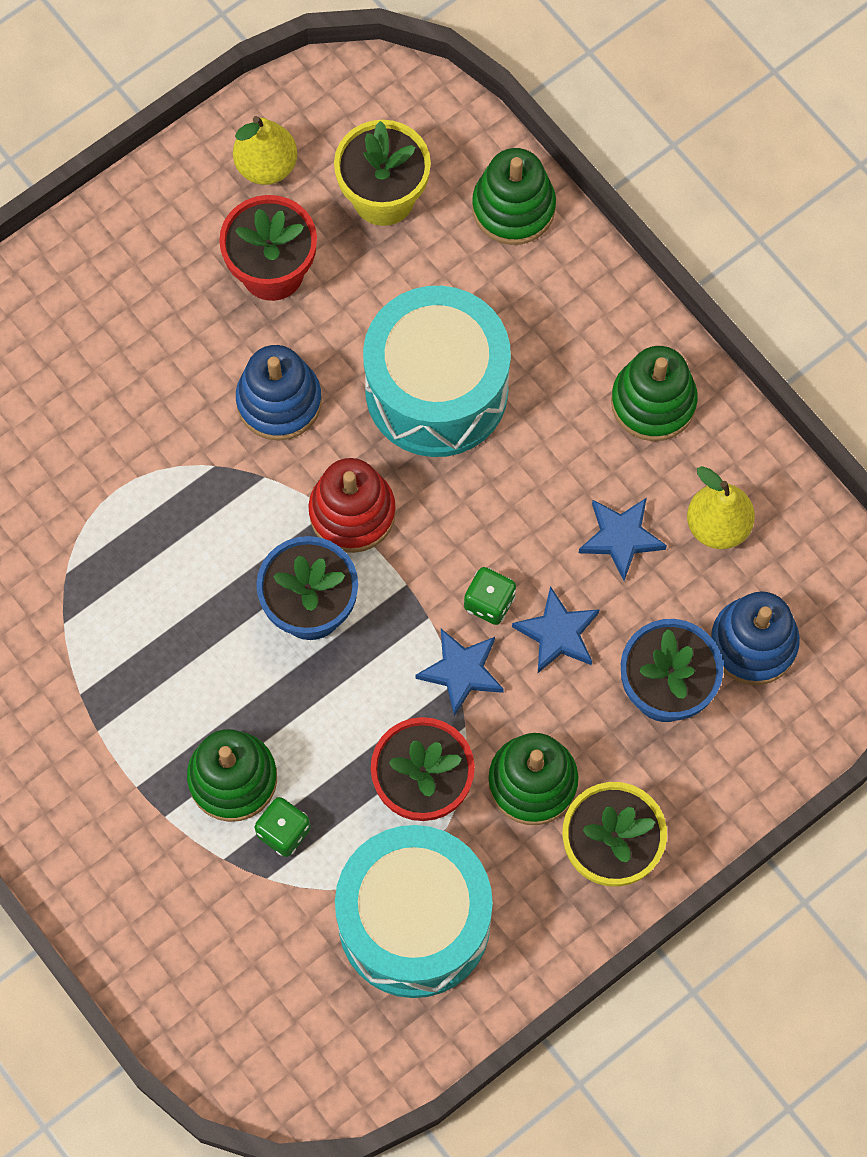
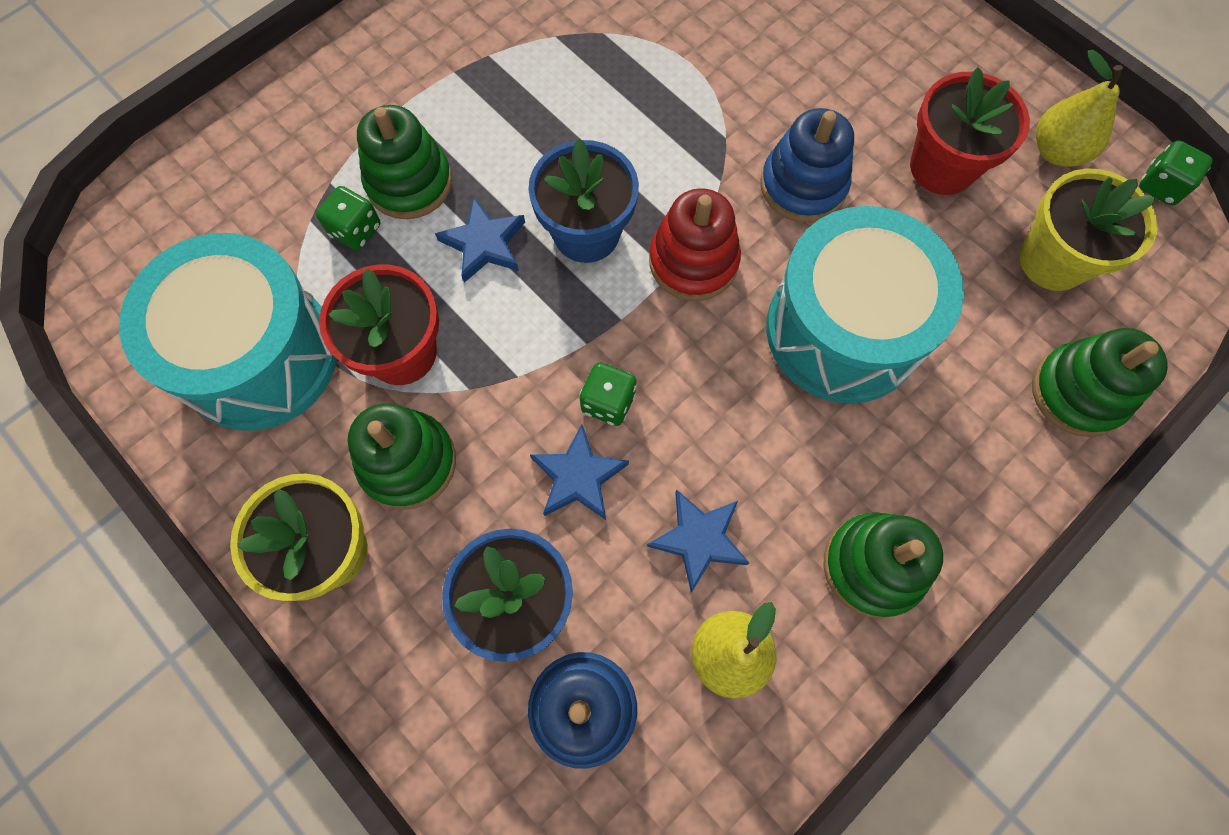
camera: 85 degrees right, 0 degrees up
blue star [415,629,504,716] -> blue star moved to [435,197,525,283]
none -> green dice [1139,141,1213,205]

